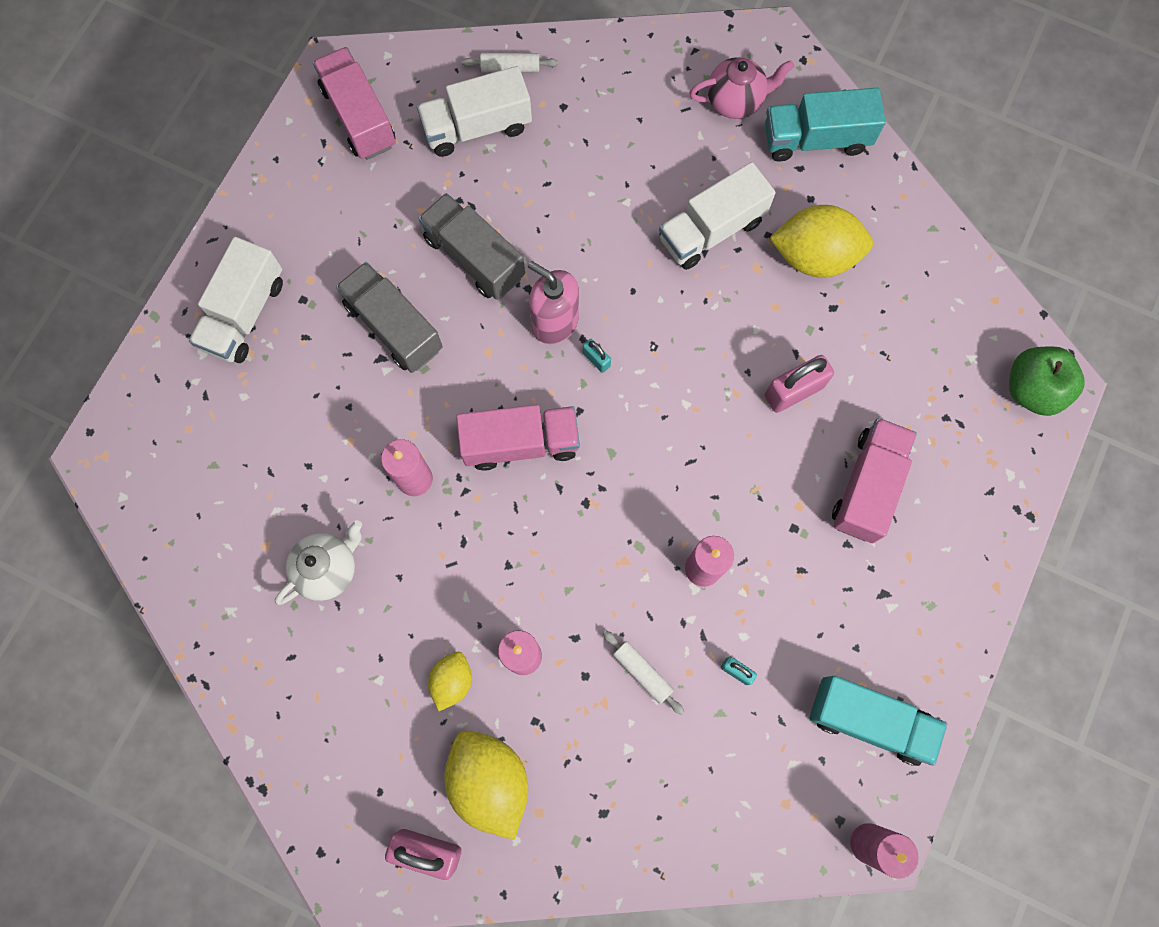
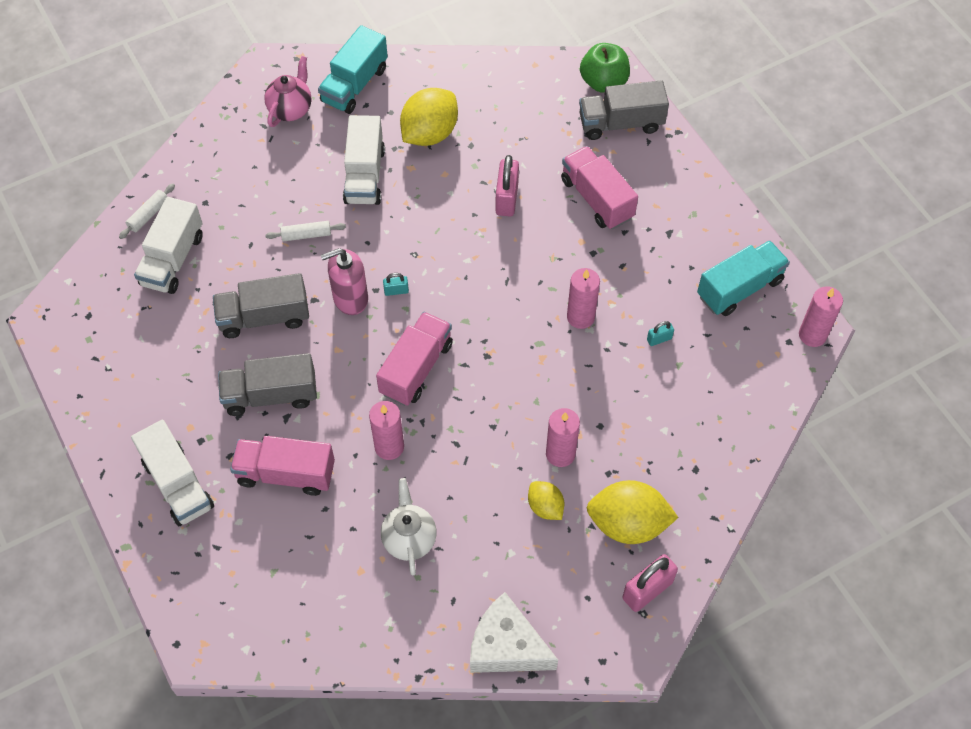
camera: 55 degrees left, 15 degrees down
pink truck [313,47,396,160] -> pink truck moved to [230,436,335,496]
white rolling pin [603,631,684,715] -> white rolling pin moved to [265,221,346,241]
none -> white cheese [470,592,558,673]
none -> grey truck [579,80,669,140]

